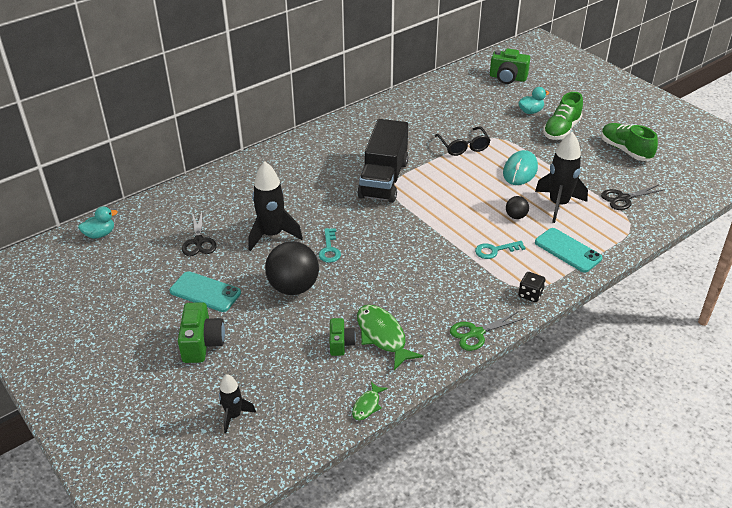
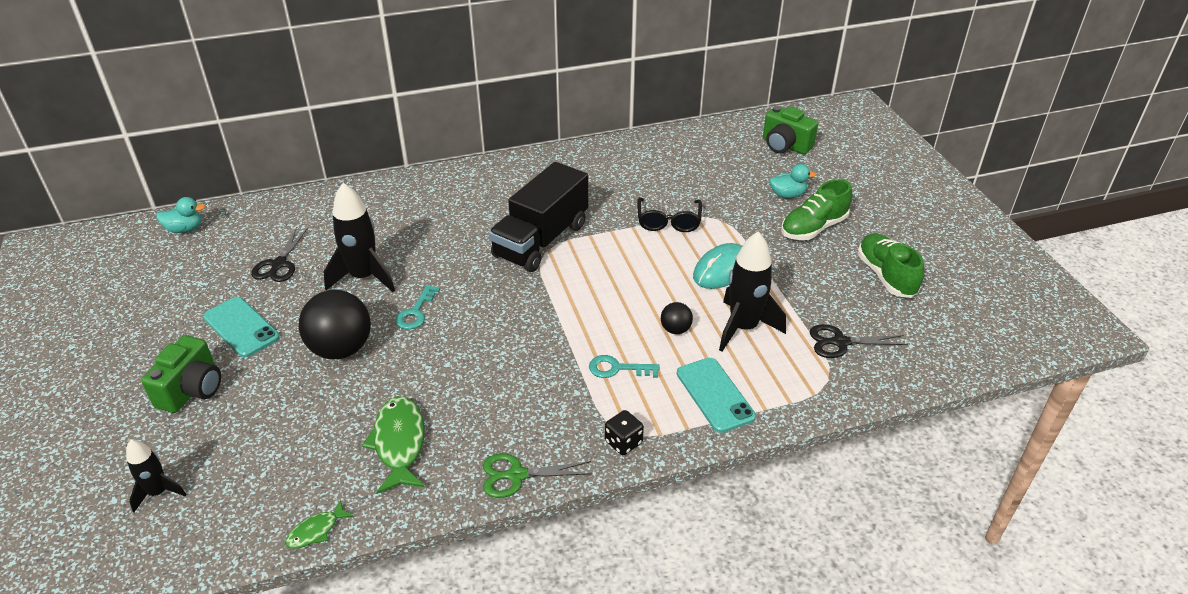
camera: 20 degrees right, 0 degrees up
green camera [330,318,356,356] -> none

